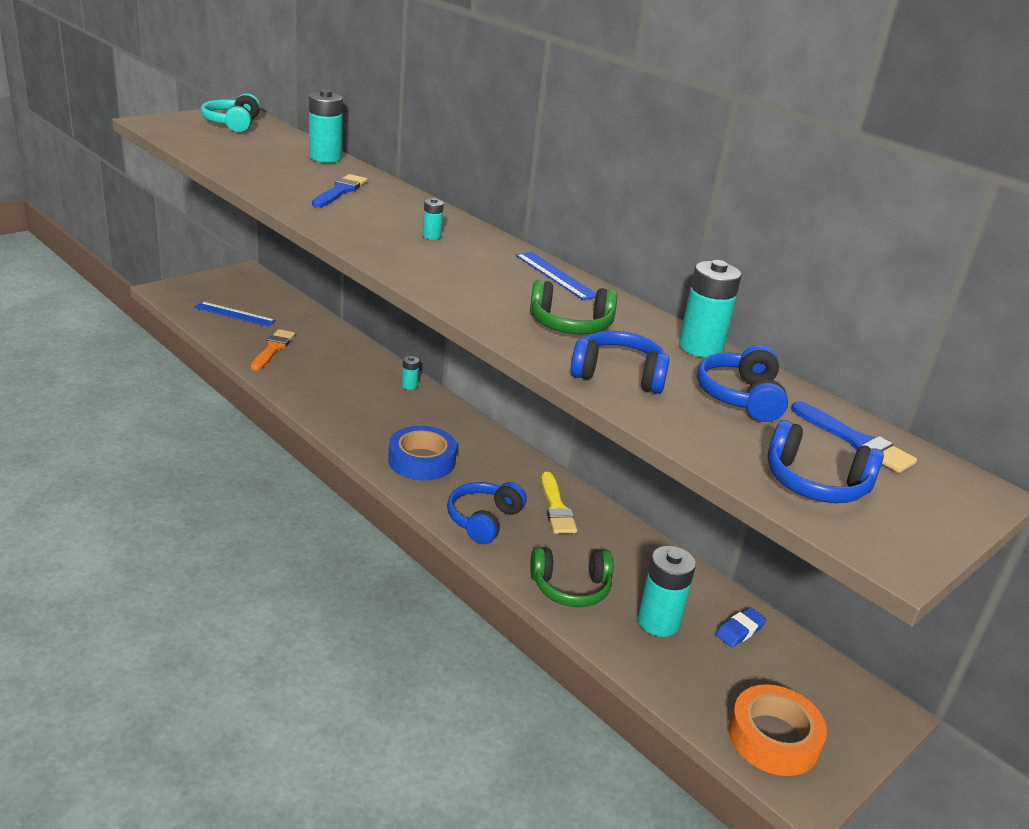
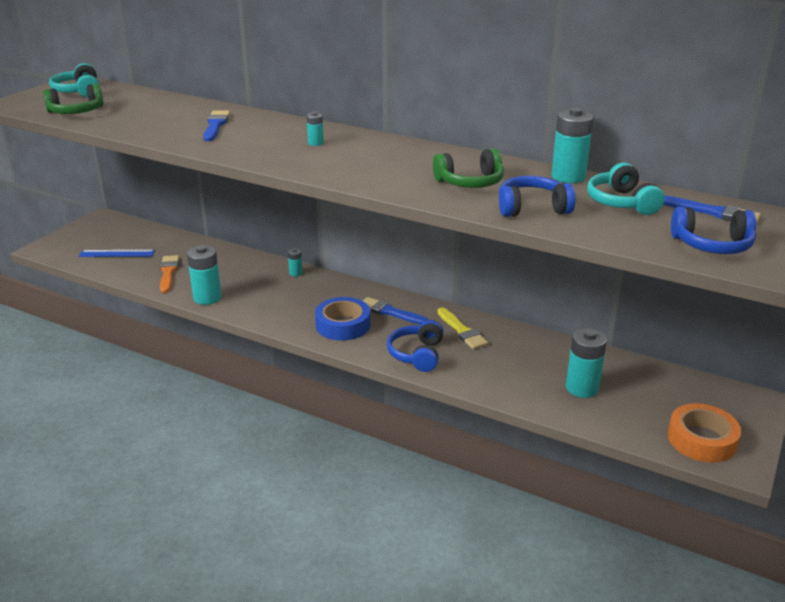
camera: 15 degrees left, 0 degrees up
turquoise battery [309,89,343,163] -> turquoise battery moved to [187,245,222,305]
blue ruler [515,252,596,300] -> none
green headphones [530,547,613,607] -> green headphones moved to [43,84,103,114]
blue headphones [697,345,788,422] -> turquoise headphones [587,163,665,215]
blue eraser [716,607,767,647] -> none
none -> blue brush [363,297,428,325]

